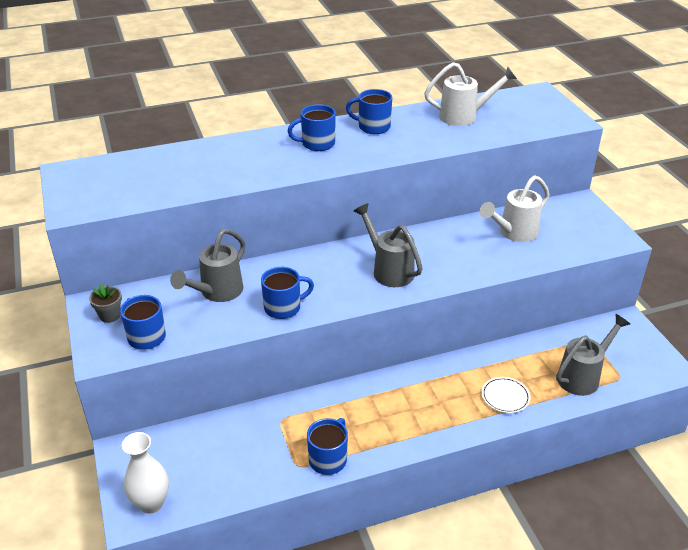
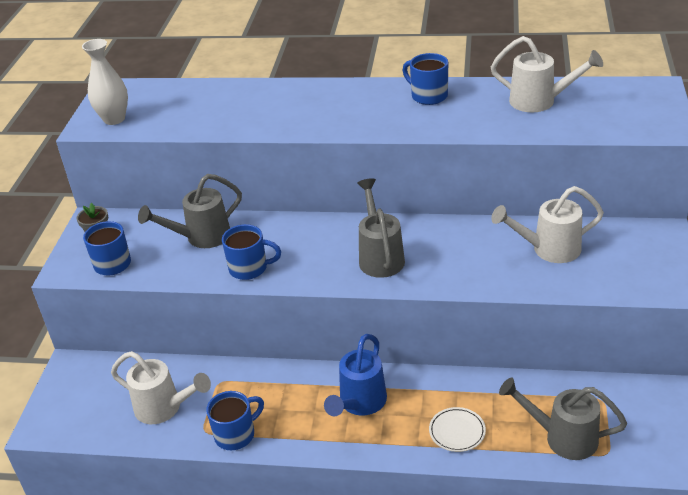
camera: 30 degrees right, 0 degrees up
white vase [122,432,169,514] -> white vase moved to [82,39,128,125]
blue mug [288,104,336,151] -> none
grey watering can [556,314,630,396] -> grey watering can turned 150 degrees counterclockwise [499,377,627,460]
none -> white watering can [111,351,211,424]
none -> blue watering can [324,334,387,416]

